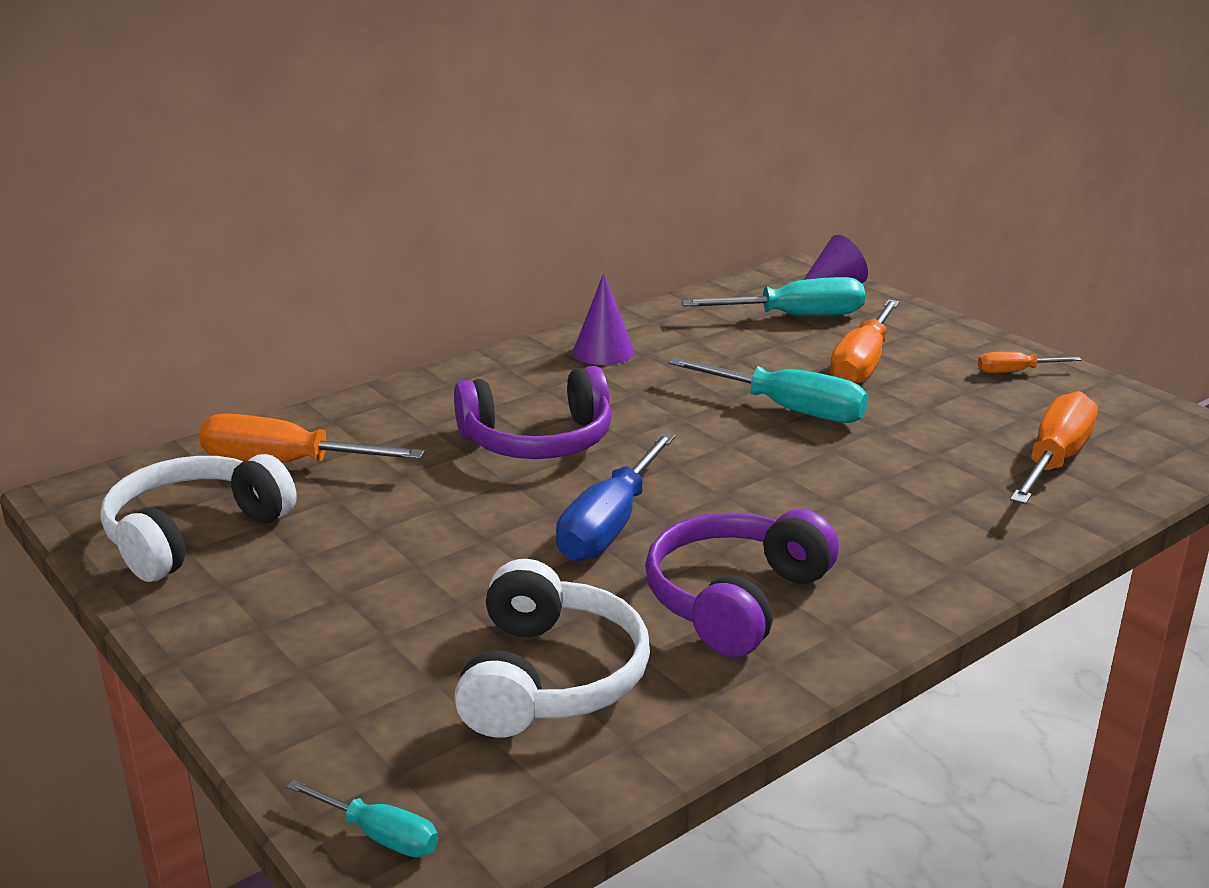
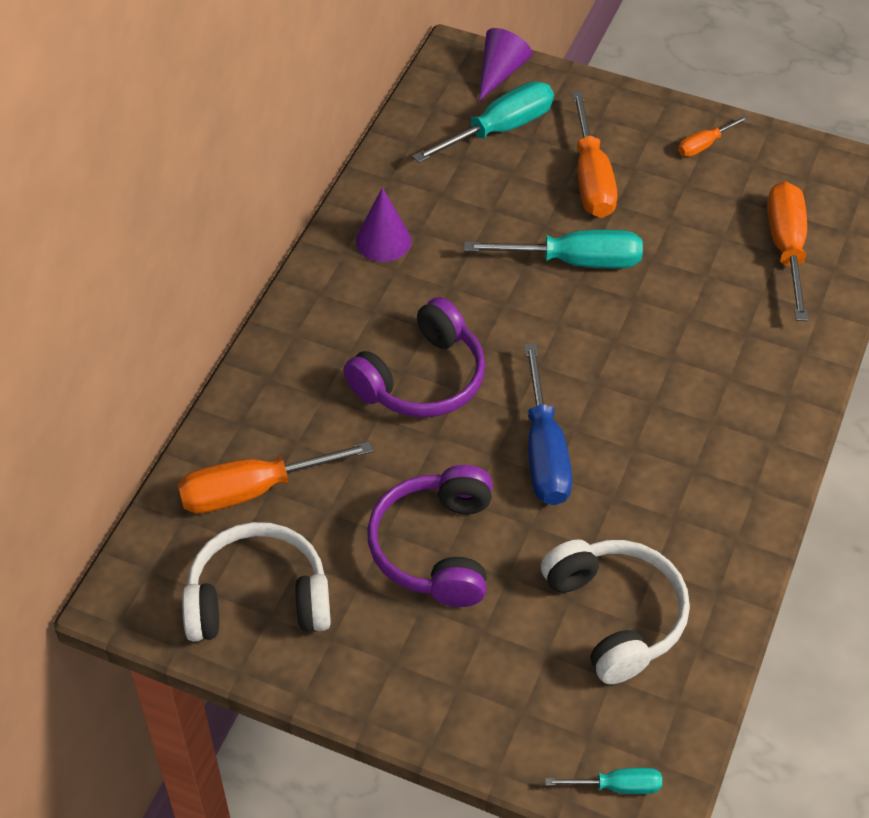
camera: 30 degrees left, 25 degrees up
white headphones [100,454,297,582] -> white headphones turned 75 degrees clockwise [182,522,331,642]
purple headphones [645,509,839,657] -> purple headphones moved to [367,465,493,607]

